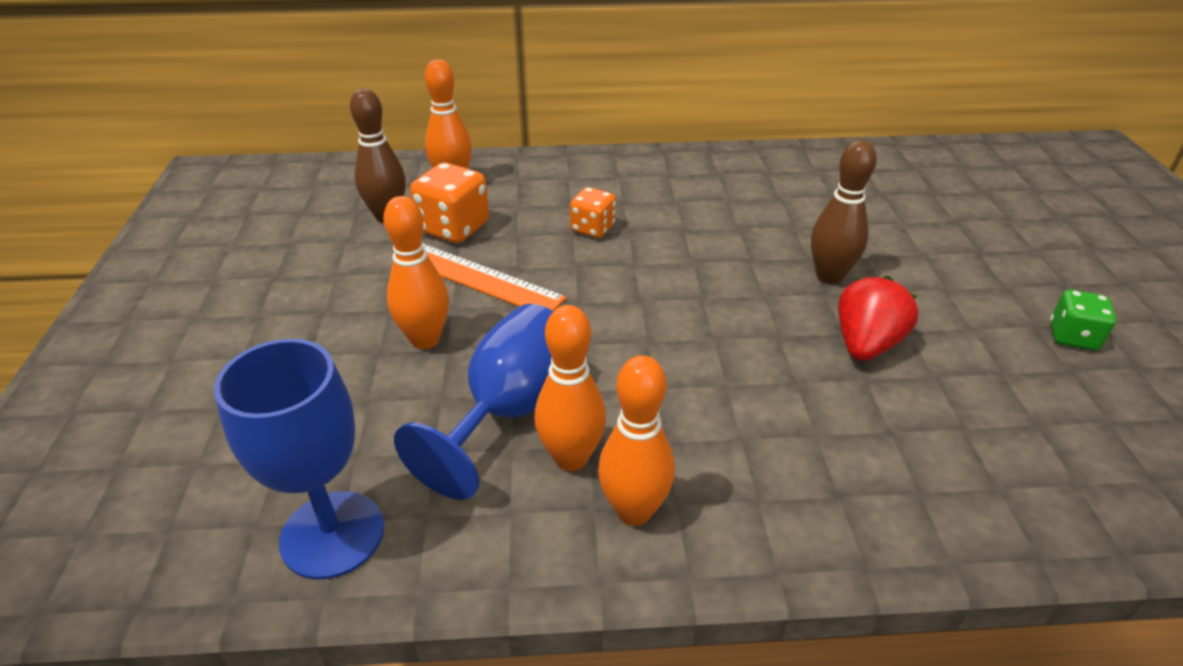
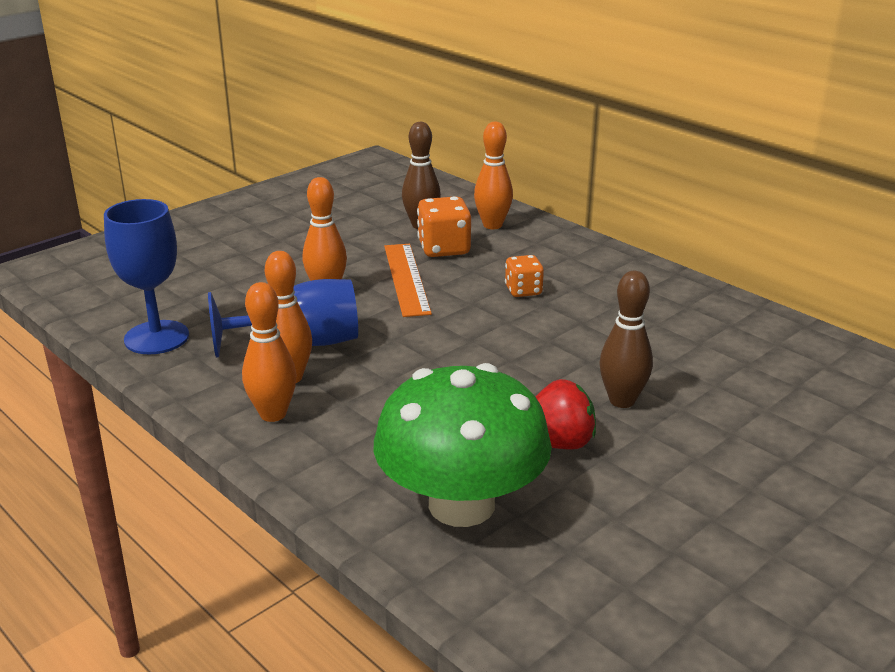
camera: 50 degrees right, 10 degrees down
green dice [1050,290,1116,350] -> none
none -> green mushroom [374,363,552,527]

